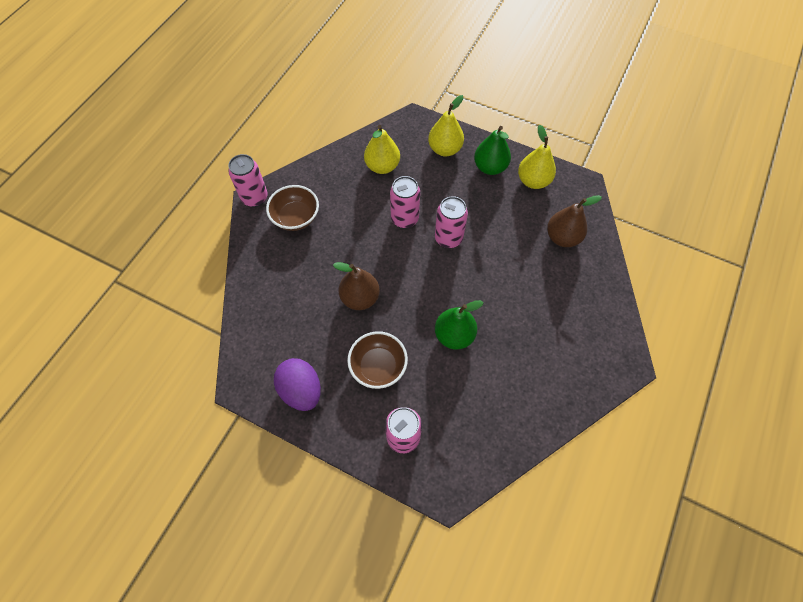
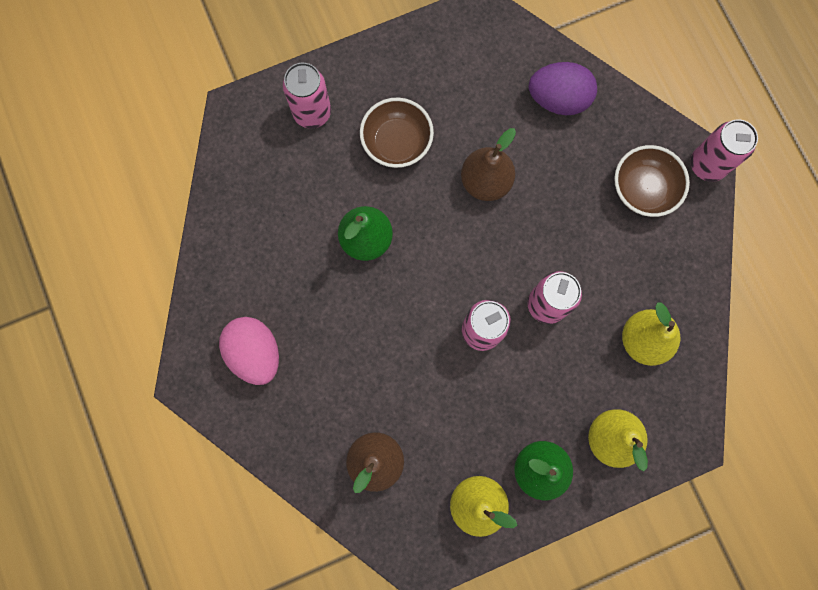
camera: 130 degrees right, 15 degrees up
purple egg [274,358,321,411] -> purple egg moved to [529,62,597,115]
none -> pink egg [219,317,279,385]

